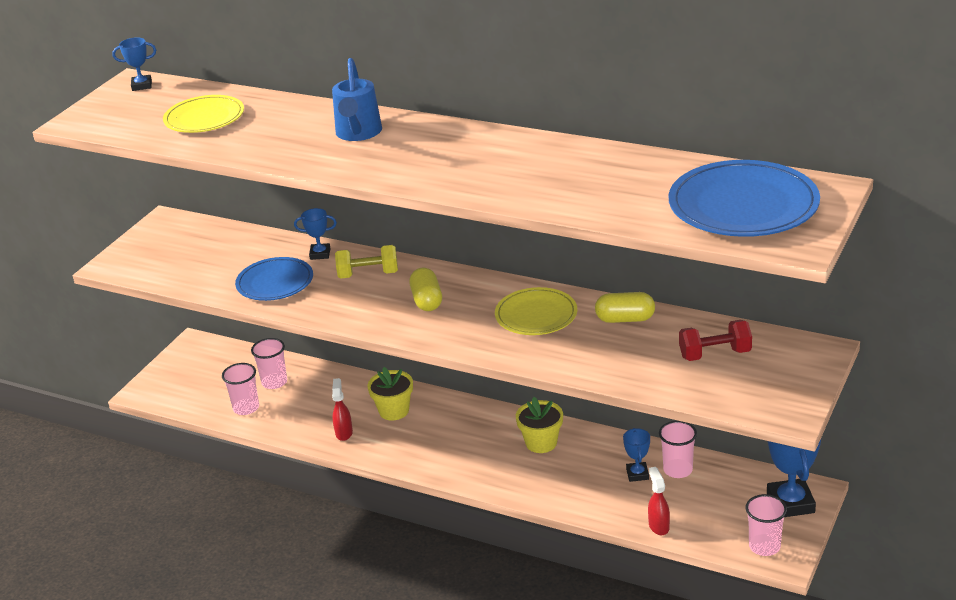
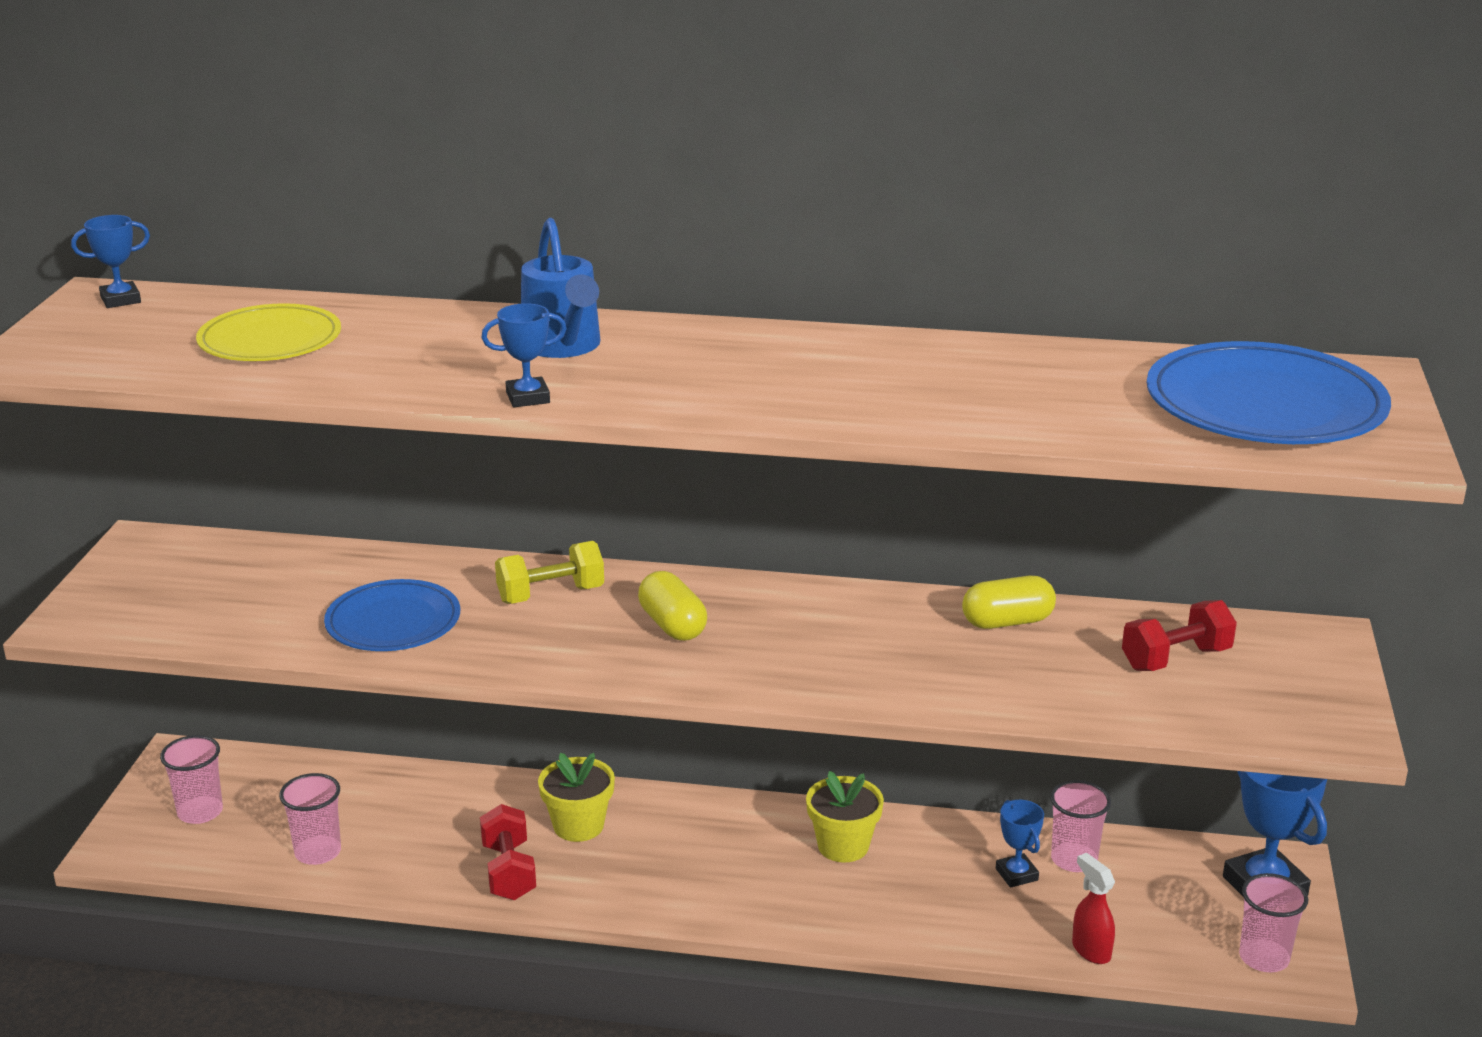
camera: 20 degrees left, 5 degrees down
pink cup [251,338,287,389] -> pink cup moved to [160,735,223,824]
blue trophy [294,208,337,260] -> blue trophy moved to [481,303,567,407]
red spray bottle [332,378,353,441] -> red dumbbell [480,804,536,900]
yellow plate [495,287,577,335] -> none

